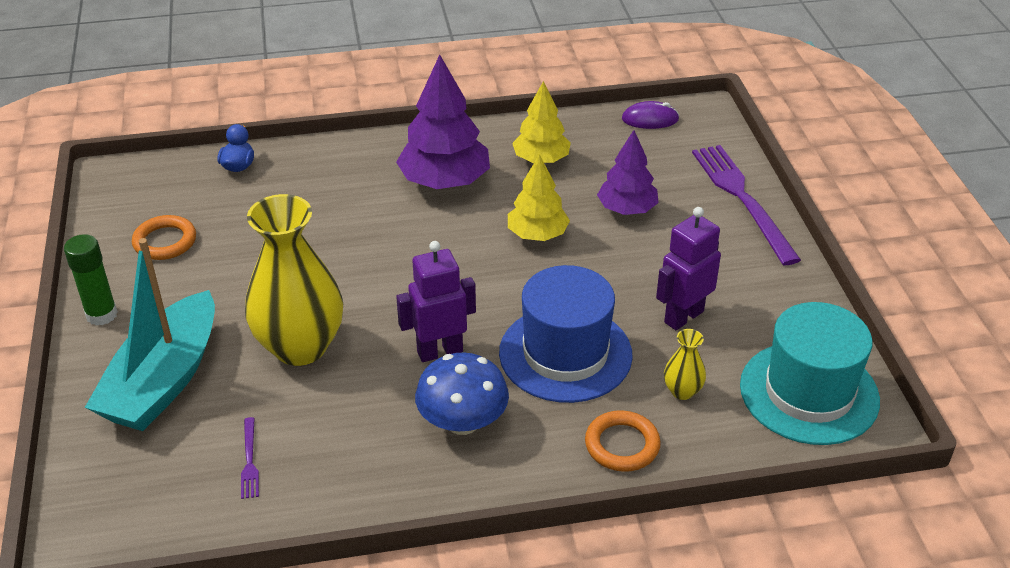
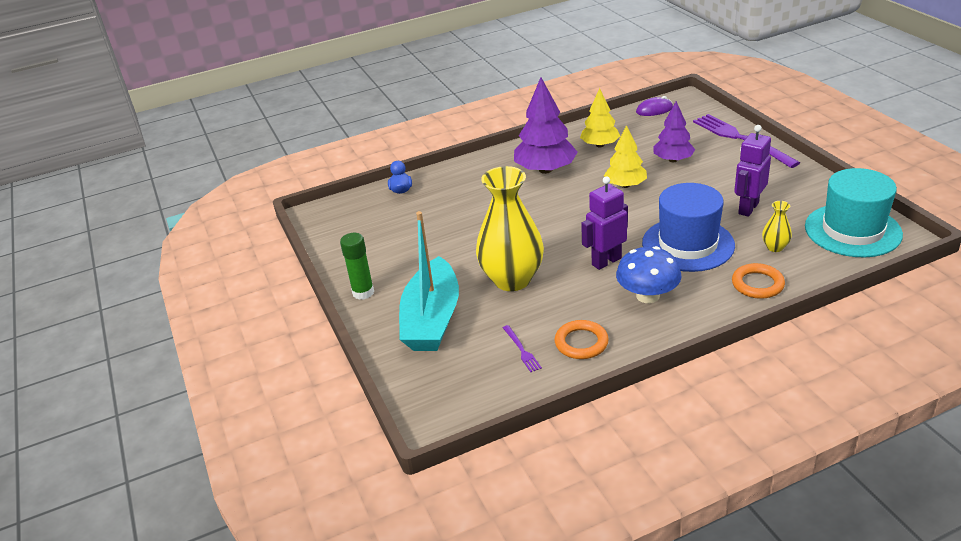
camera: 10 degrees left, 5 degrees down
orange ring [132,215,196,260] -> orange ring moved to [555,320,609,359]

